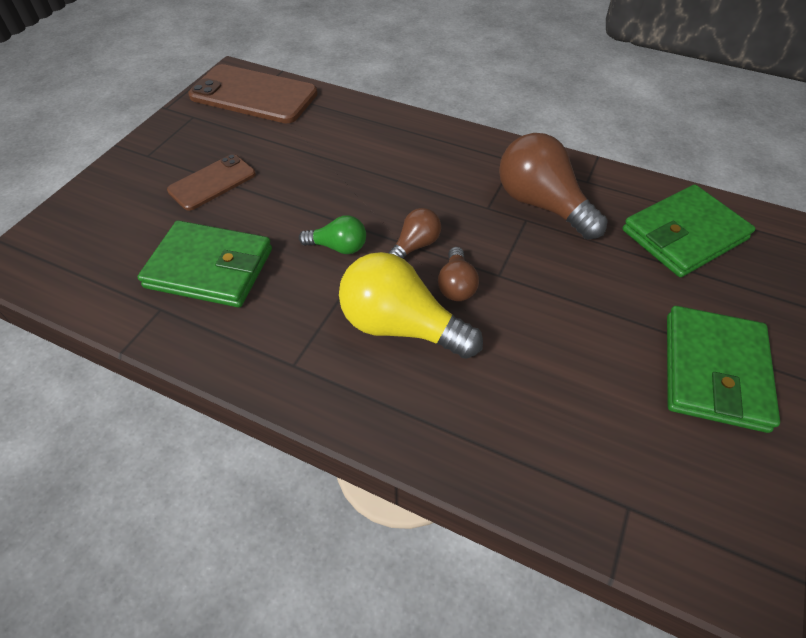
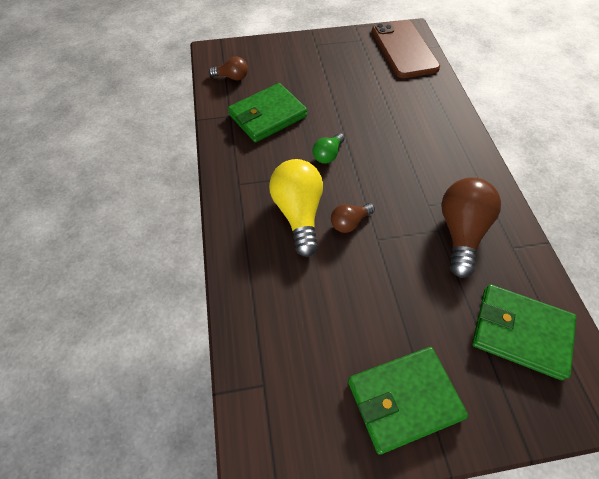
camera: 55 degrees right, 5 degrees up
green wallet [138,221,272,307] -> green wallet turned 75 degrees clockwise [228,83,307,142]
brown phone [167,154,256,211] -> none
green light bulb [299,215,366,254] -> green light bulb turned 60 degrees clockwise [312,133,345,164]
brown light bulb [389,208,441,259] -> brown light bulb moved to [209,57,248,81]

